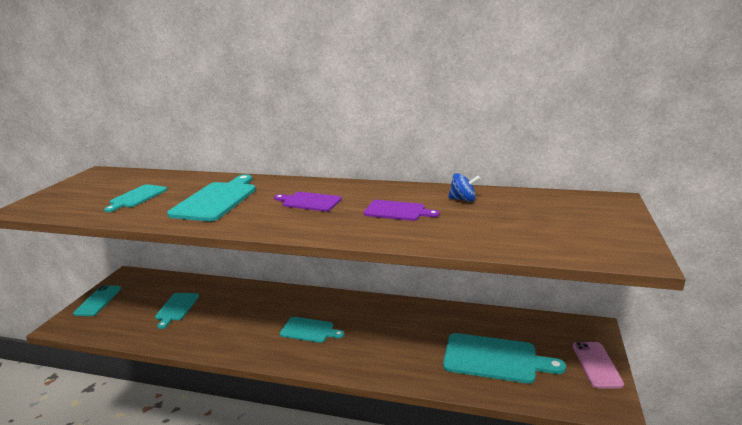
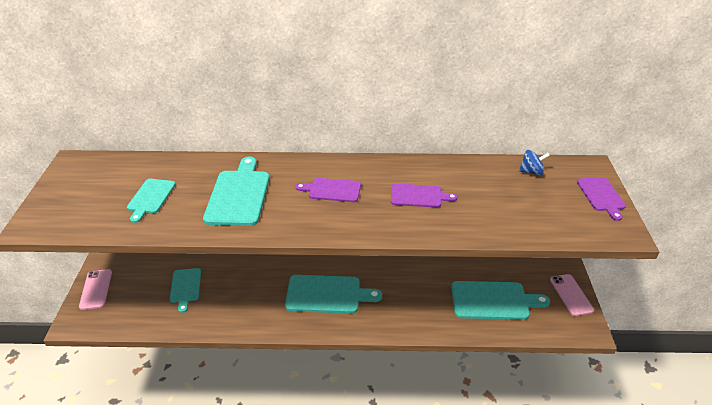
camera: 15 degrees left, 15 degrees up
turquoise phone [73,285,121,316] -> pink phone [79,269,112,310]
turquoise cutting board [280,317,344,343] -> turquoise cutting board [285,275,382,314], size x1.65
blue spinning top [448,173,480,202] -> blue spinning top moved to [519,150,550,176]
none -> purple cutting board [577,177,626,221]

